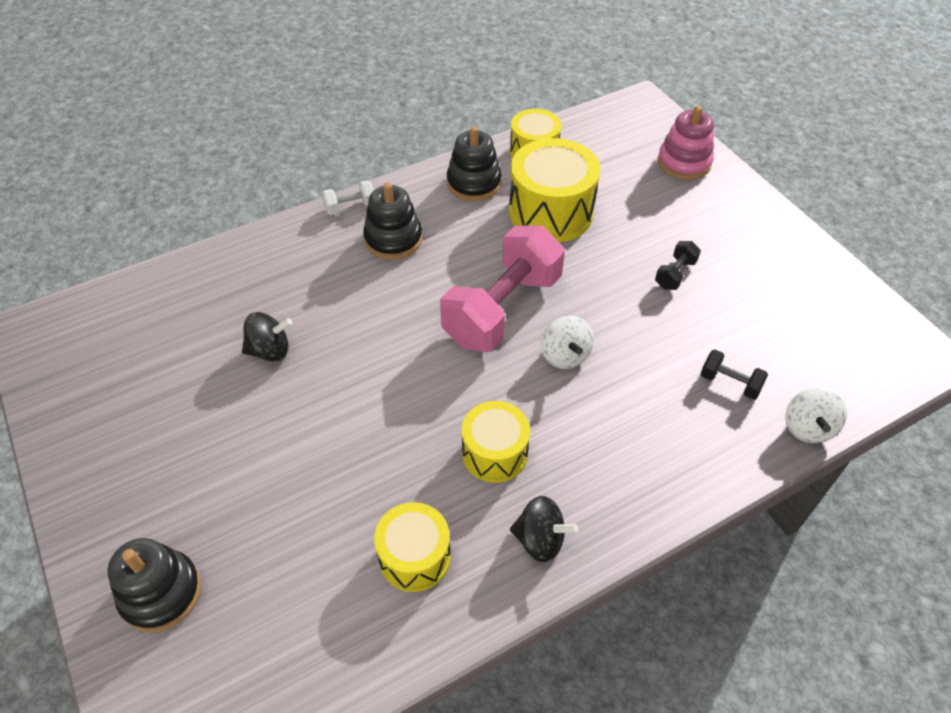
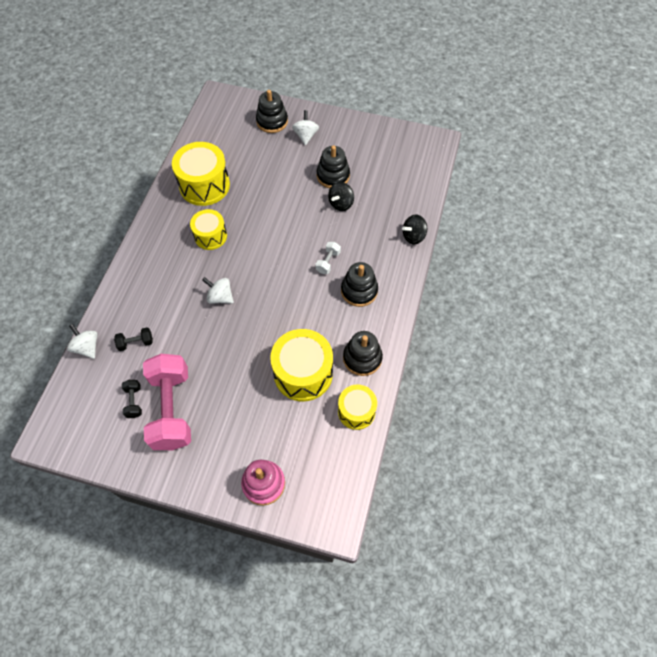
camera: 135 degrees right, 10 degrees up
white dumbbell [322,181,374,215] -> white dumbbell moved to [315,242,341,274]
yellow drum [374,502,451,592] -> yellow drum [172,142,230,206], size x1.62
pink dumbbell [440,226,565,352] -> pink dumbbell moved to [143,354,191,450]
black spinning top [510,496,578,562] -> black spinning top moved to [402,215,427,245]
black dumbbell [655,241,701,290] -> black dumbbell moved to [122,380,142,418]
none -> white spinning top [292,110,319,145]
none -> black stacking toy [317,145,350,188]

